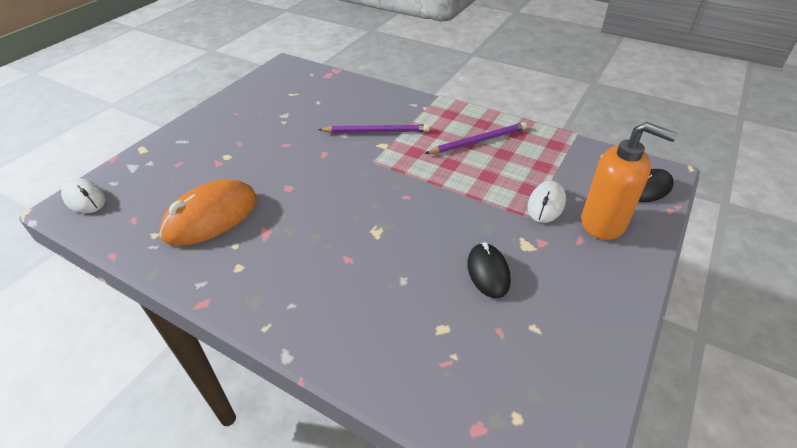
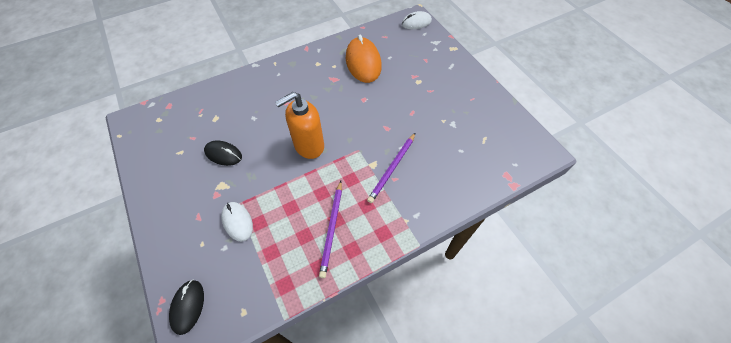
camera: 120 degrees right, 15 degrees up
orange soap dispenser [581,122,678,240] -> orange soap dispenser moved to [275,92,324,159]

